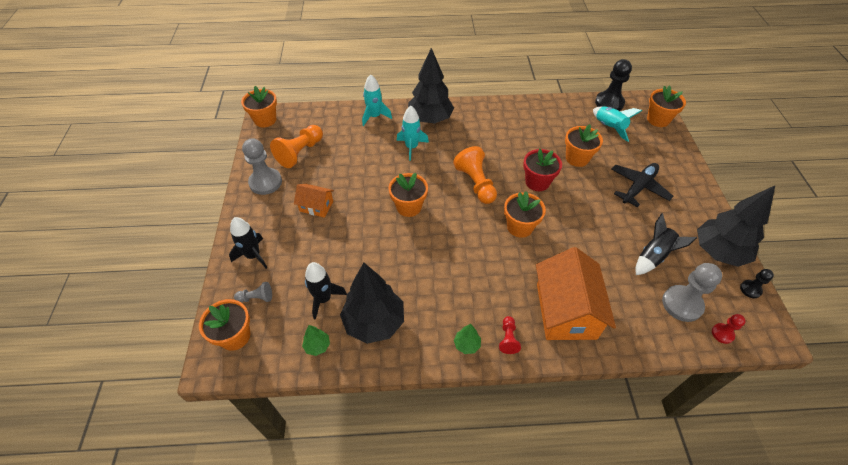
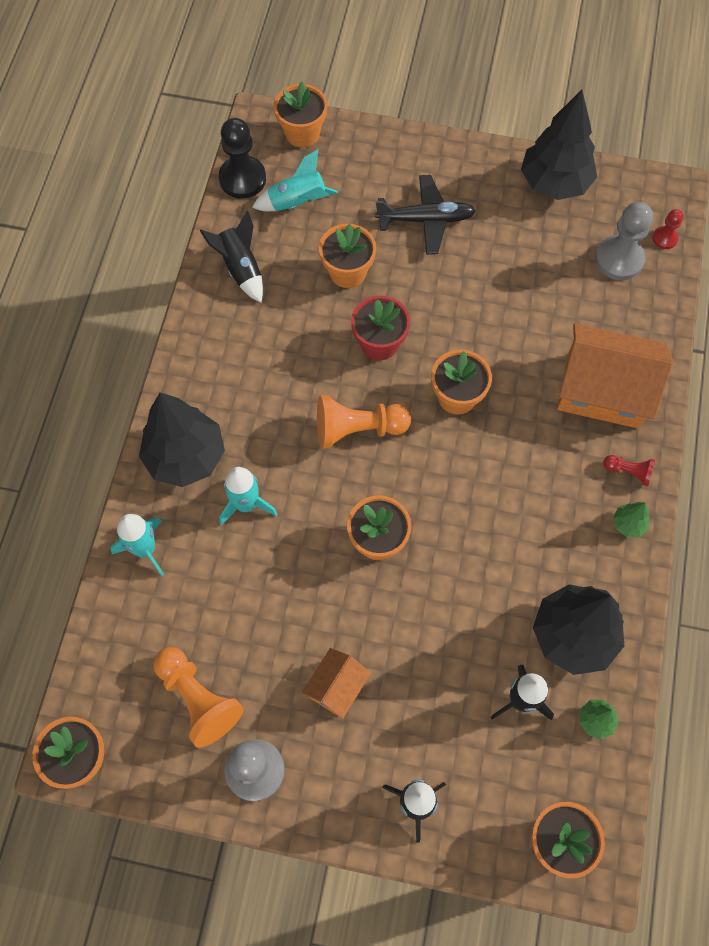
camera: 75 degrees left, 15 degrees up
grey pawn [234,282,272,303] -> none
black plane [611,163,673,207] -> black plane turned 120 degrees clockwise [375,175,476,254]
black rocket [635,213,697,275] -> black rocket moved to [200,211,263,302]
black pawn [740,269,774,298] -> none

